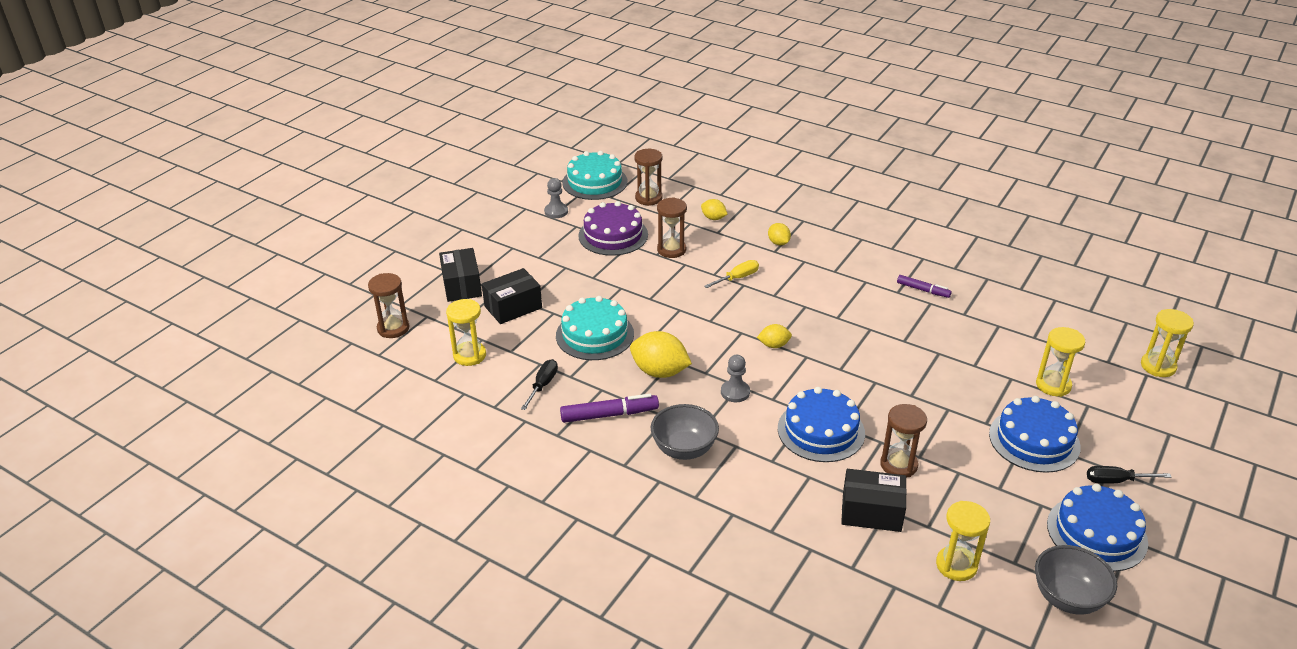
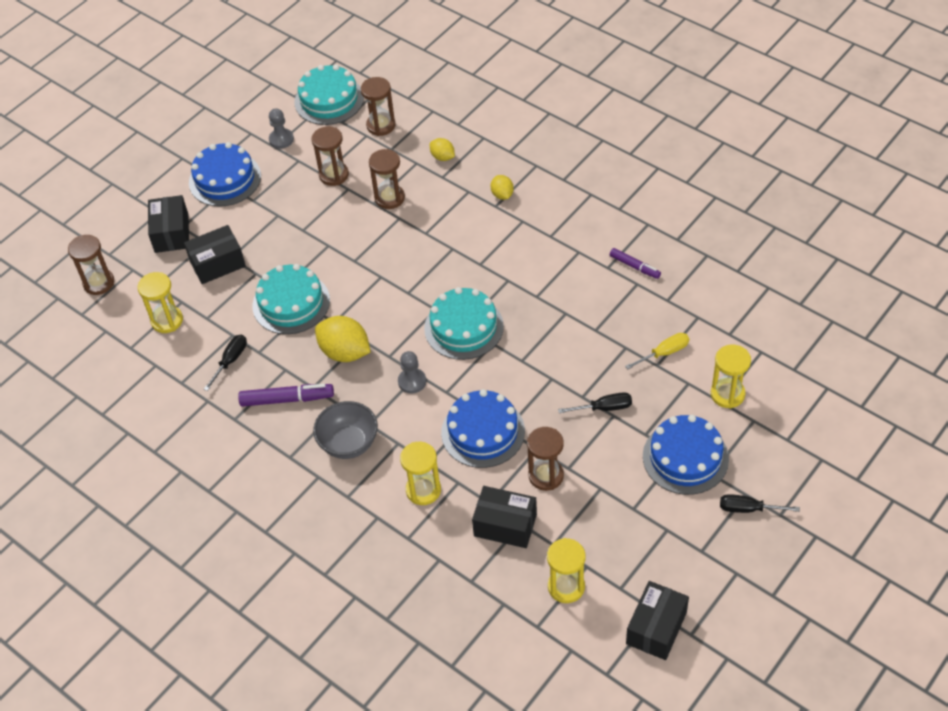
camera: 10 degrees right, 15 degrees up
purple cake [578,201,648,256] -> brown hourglass [312,126,349,186]
yellow screwdriver [704,260,759,288] -> yellow screwdriver moved to [625,333,689,369]
yellow lemon [757,324,792,348] -> turquoise cake [424,287,504,360]
grey bowl [1035,545,1117,615] -> black box [626,581,689,660]
blue cake [1047,484,1148,572] -> blue cake moved to [189,142,261,207]
yellow hourglass [1141,309,1194,377] -> yellow hourglass moved to [400,442,441,505]
none -> black screwdriver [558,392,632,413]

